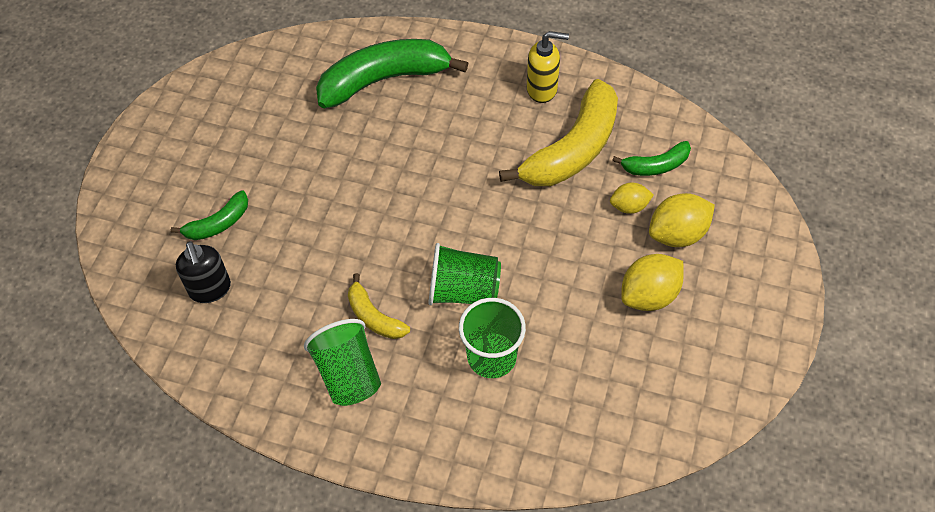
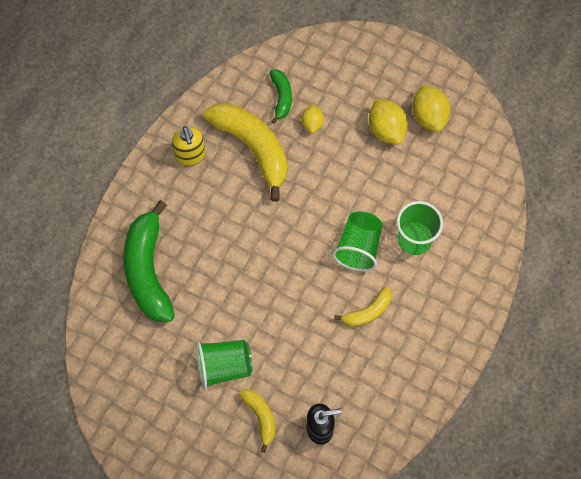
camera: 80 degrees left, 10 degrees up
green banana [171,191,248,240] -> yellow banana [238,389,275,453]
green cup [304,319,381,406] -> green cup moved to [196,340,253,389]
yellow soap dispenser [527,31,569,103] -> yellow soap dispenser turned 150 degrees clockwise [172,126,206,166]
yellow lemon [649,193,715,247] -> yellow lemon moved to [412,85,451,132]

